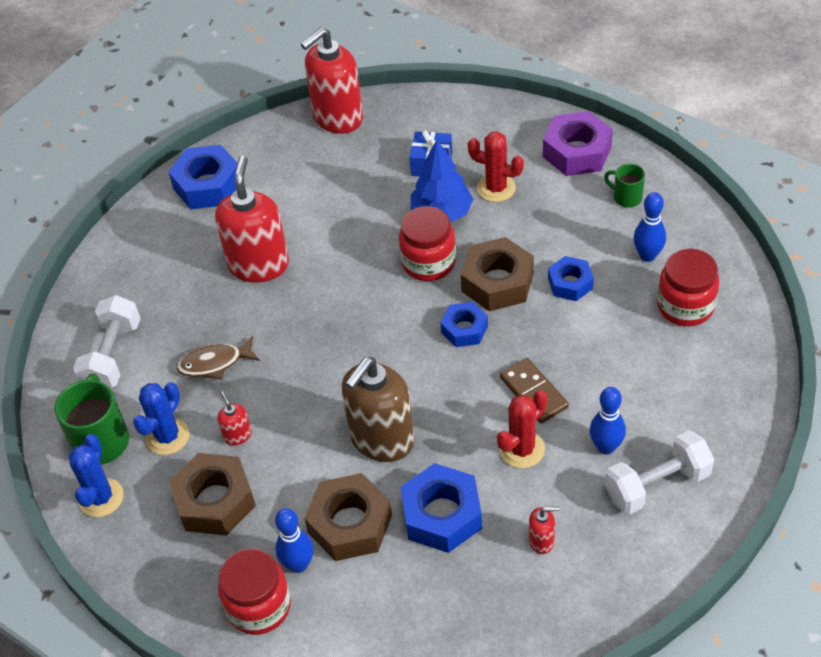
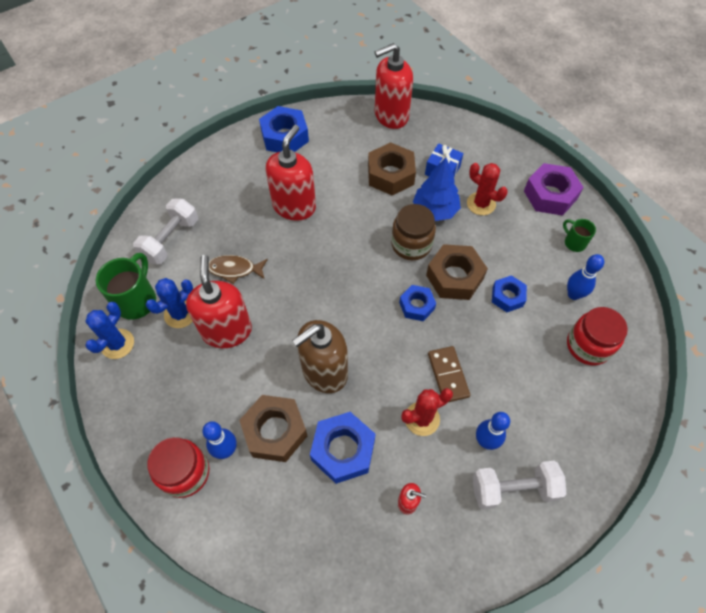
camera: 15 degrees right, 10 degrees up
brown nut [169,453,256,536] -> brown nut moved to [368,142,416,196]
red soap dispenser [217,391,252,445] -> red soap dispenser [186,255,252,348], size x2.31
red jar [399,206,456,281] -> brown jar [391,204,436,260]

